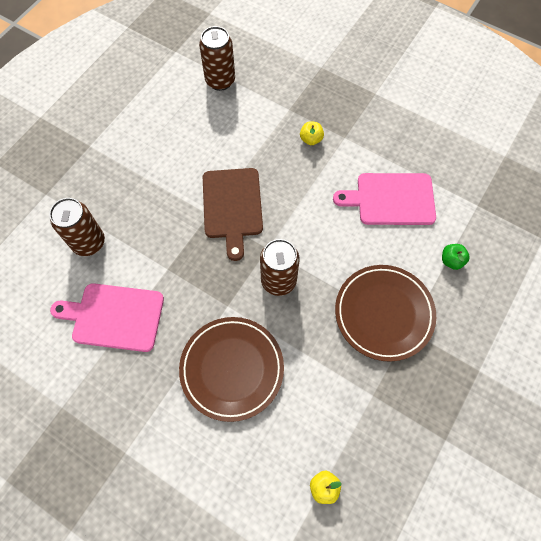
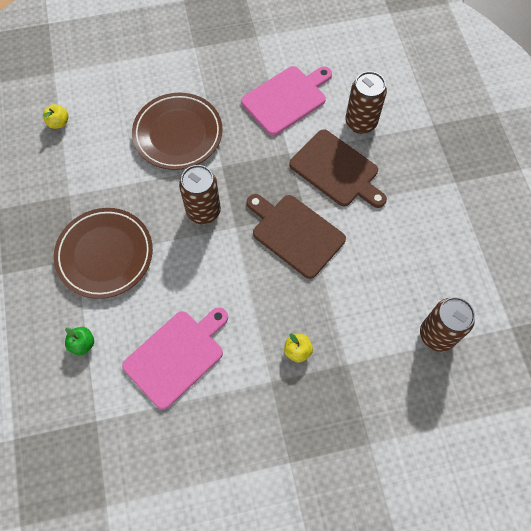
camera: 135 degrees right, 0 degrees up
none -> brown cutting board [289,129,387,208]

